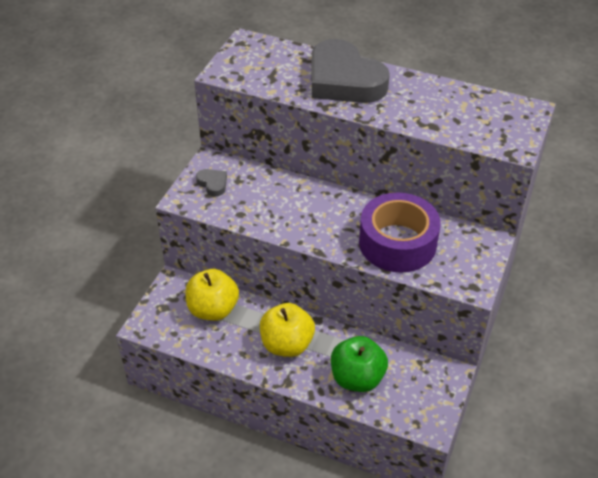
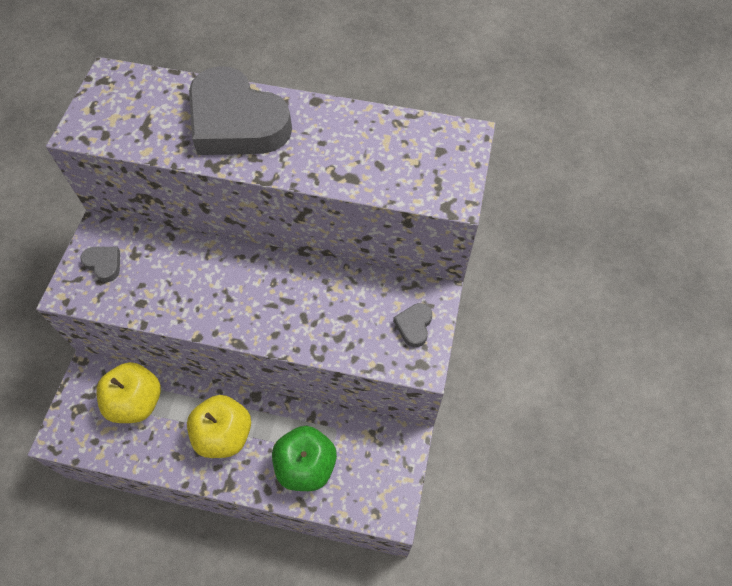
camera: 10 degrees left, 15 degrees up
purple tape [359,193,441,273] -> none
none -> grey heart [393,303,432,347]

